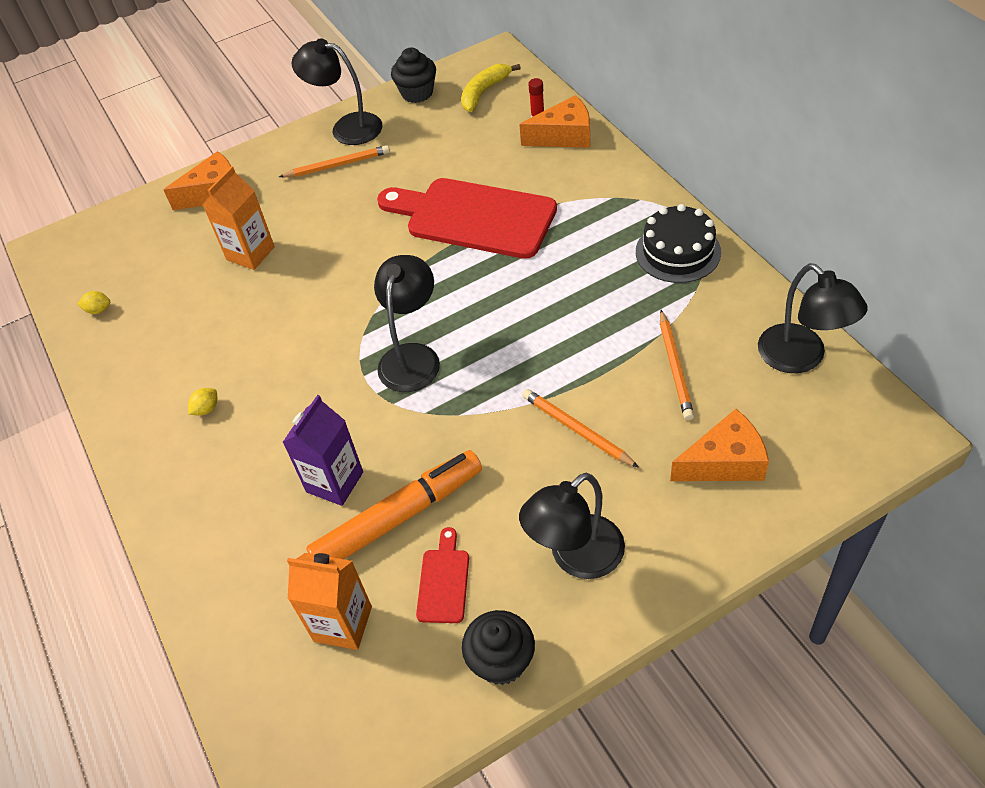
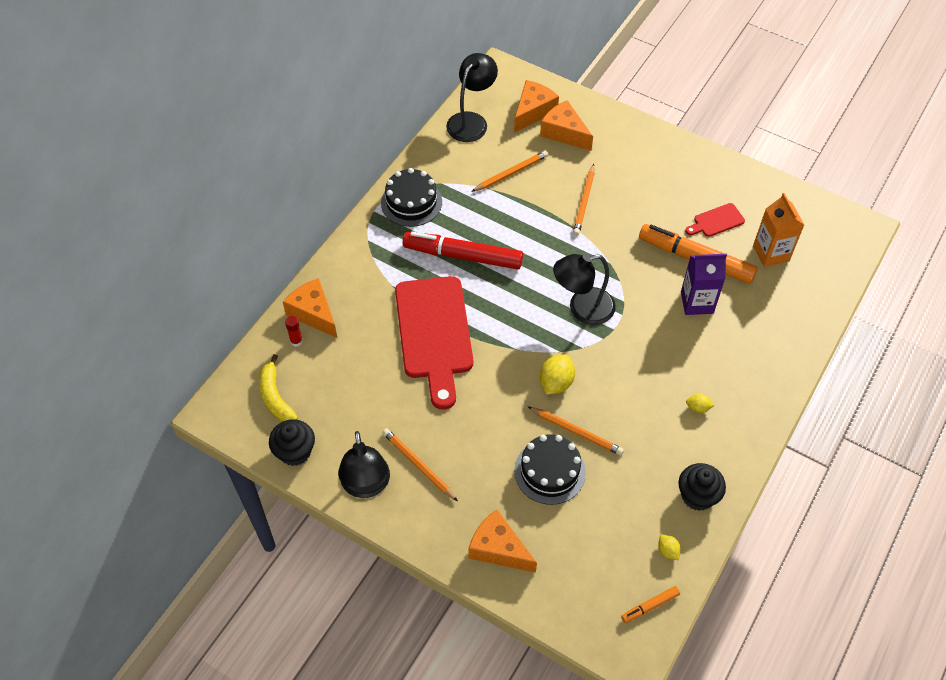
camera: 125 degrees left, 5 degrees up
orange carton [203,166,275,270] -> black cake [514,434,586,505]
yellow banana [461,64,521,112] -> yellow banana turned 60 degrees clockwise [259,354,298,422]
black cupcake [462,610,535,685] -> black cupcake moved to [678,463,726,511]
black lamp [519,473,625,579] -> none
none -> red marker [403,232,523,270]
none -> orange cheese [514,80,559,133]
none -> orange pencil [527,406,624,456]
none -> yellow lemon [540,355,575,395]
none -> orange marker [621,586,680,623]

